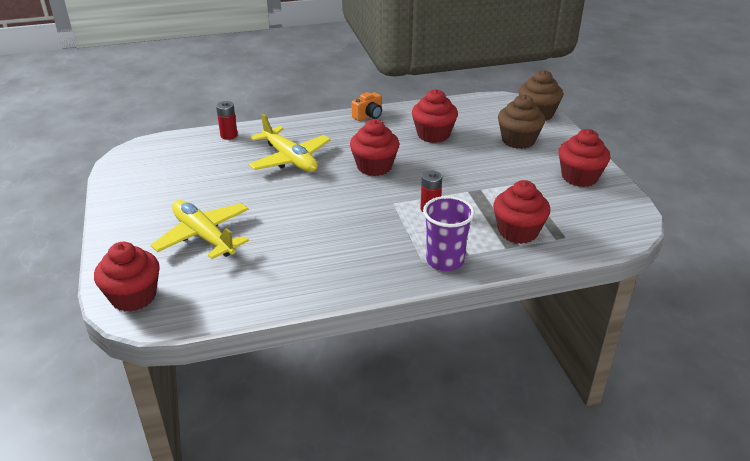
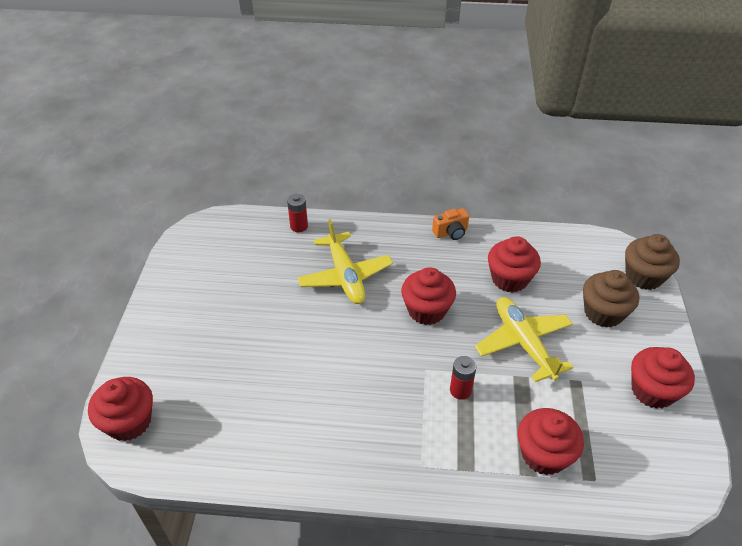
camera: 20 degrees right, 10 degrees up
yellow plane [151,200,249,259] -> yellow plane moved to [475,297,573,382]
purple cup [423,196,475,271] -> none

